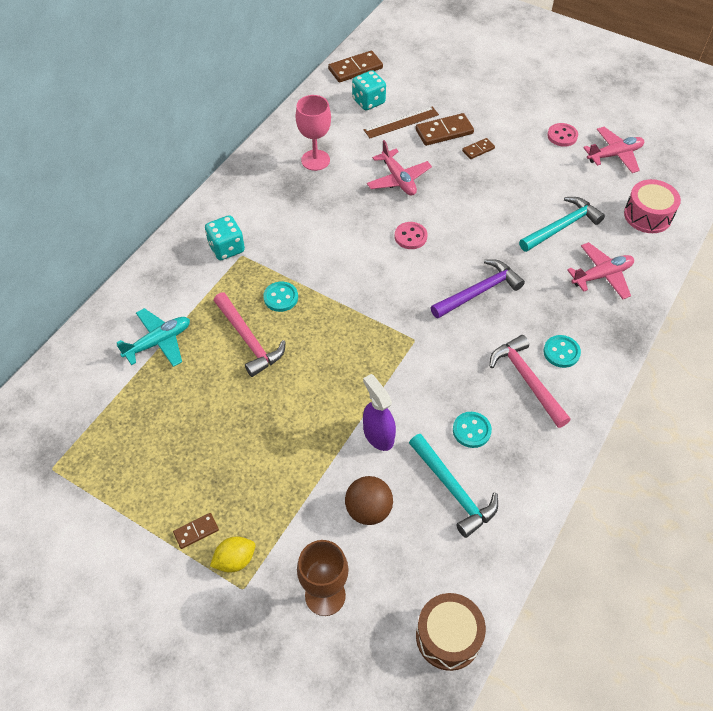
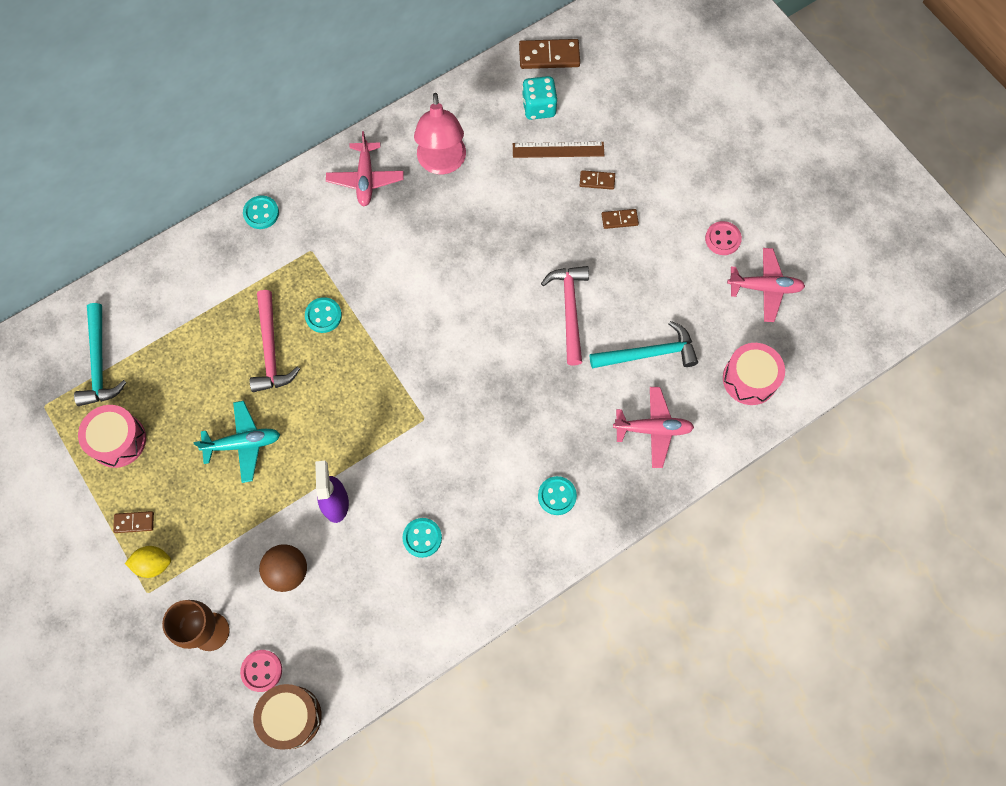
camera: 25 degrees right, 15 degrees up
turquoise plane [117,308,190,367] -> turquoise plane moved to [194,401,280,483]
turquoise dice [205,215,245,260] -> none
pink goblet [296,95,331,171] -> pink lamp [414,93,466,174]
pink plane [367,140,432,196] -> pink plane moved to [326,131,404,206]
pink button [395,222,427,249] -> pink button moved to [240,650,282,692]
turquoise hammer [409,434,498,538] -> turquoise hammer moved to [74,303,127,406]
brown domino [415,113,474,146] -> brown domino [580,170,615,190], size x0.56
purple hammer [431,259,525,319] -> none
pink hammer [490,335,571,428] -> pink hammer moved to [541,266,589,365]
none -> pink drum [78,405,146,468]
none -> turquoise button [243,196,279,229]

